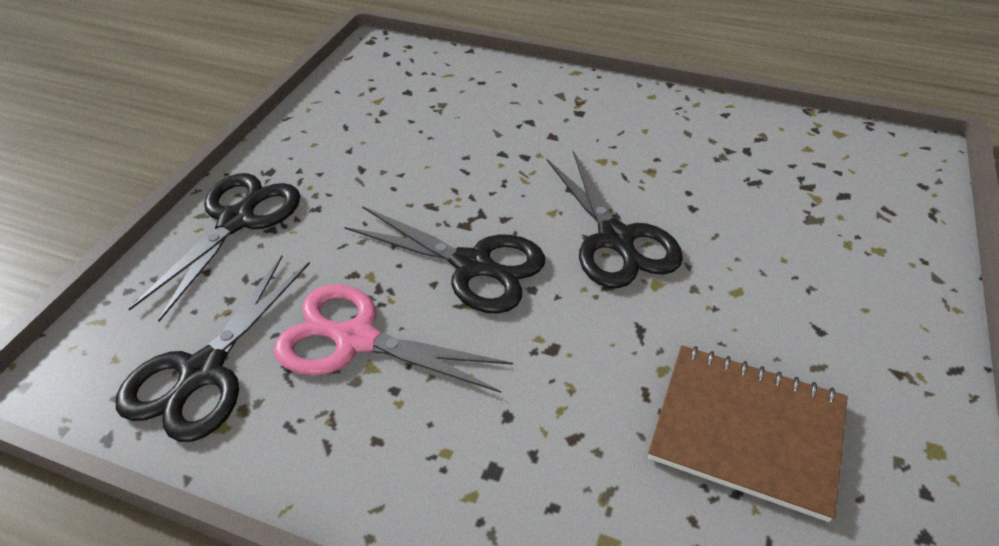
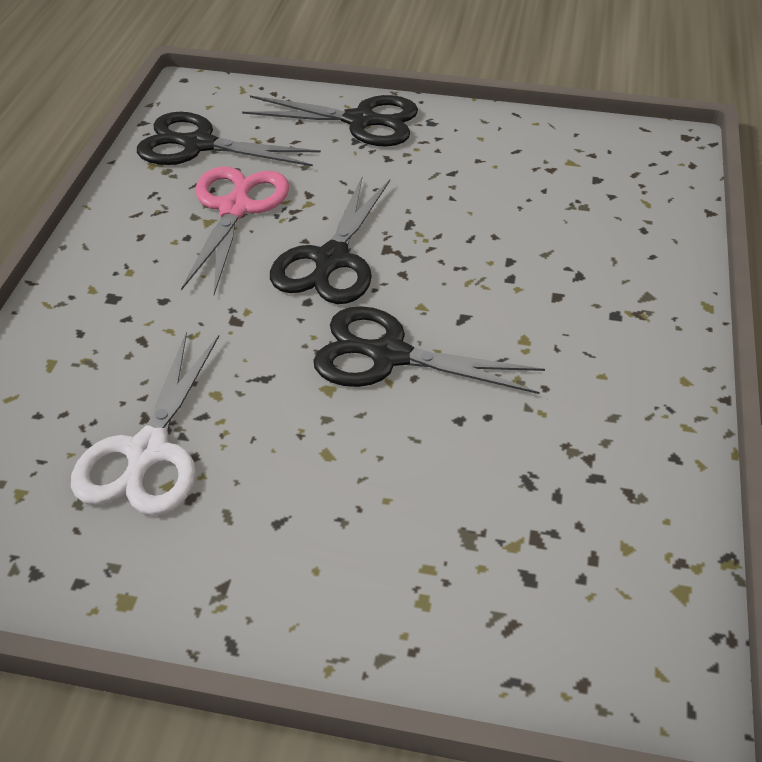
camera: 80 degrees right, 0 degrees up
black scissors [546,151,683,288] -> black scissors turned 45 degrees clockwise [313,306,545,394]
brown notebook [648,345,848,522] -> white scissors [71,332,219,516]

